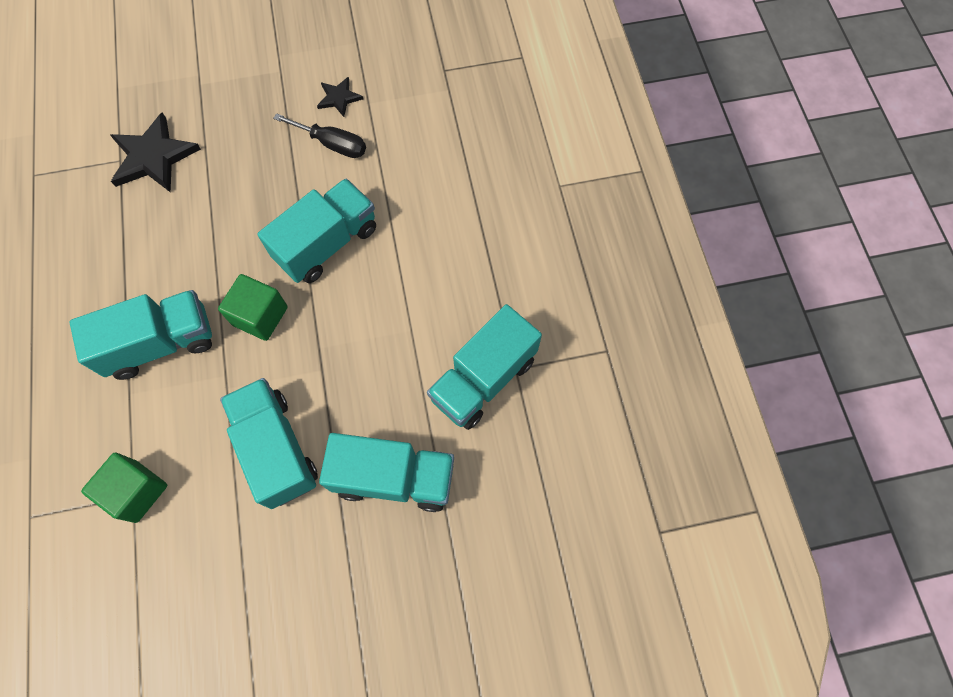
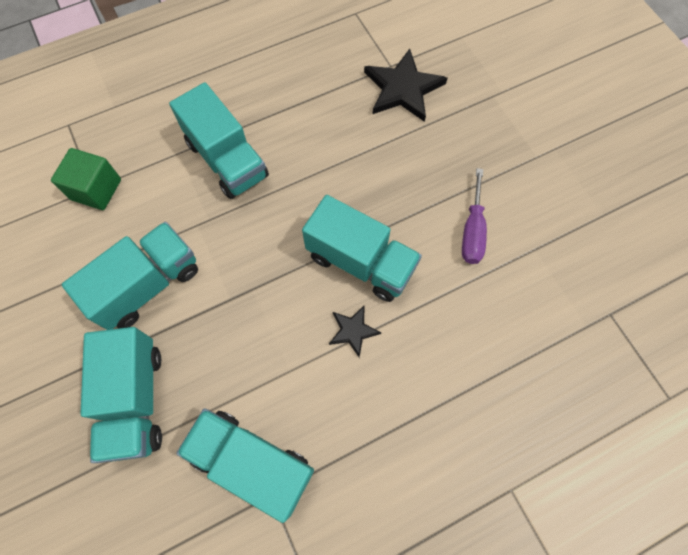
camera: 75 degrees right, 0 degrees up
green cube [218,274,288,341] -> none
black screwdriver [273,113,366,158] -> purple screwdriver [462,168,487,264]
black star [317,77,363,117] -> black star moved to [329,306,381,357]

